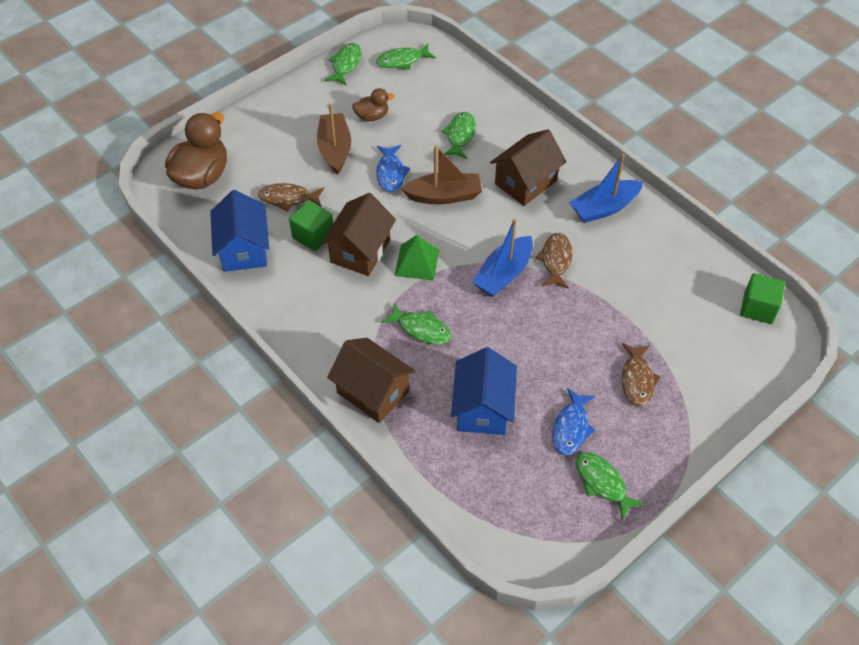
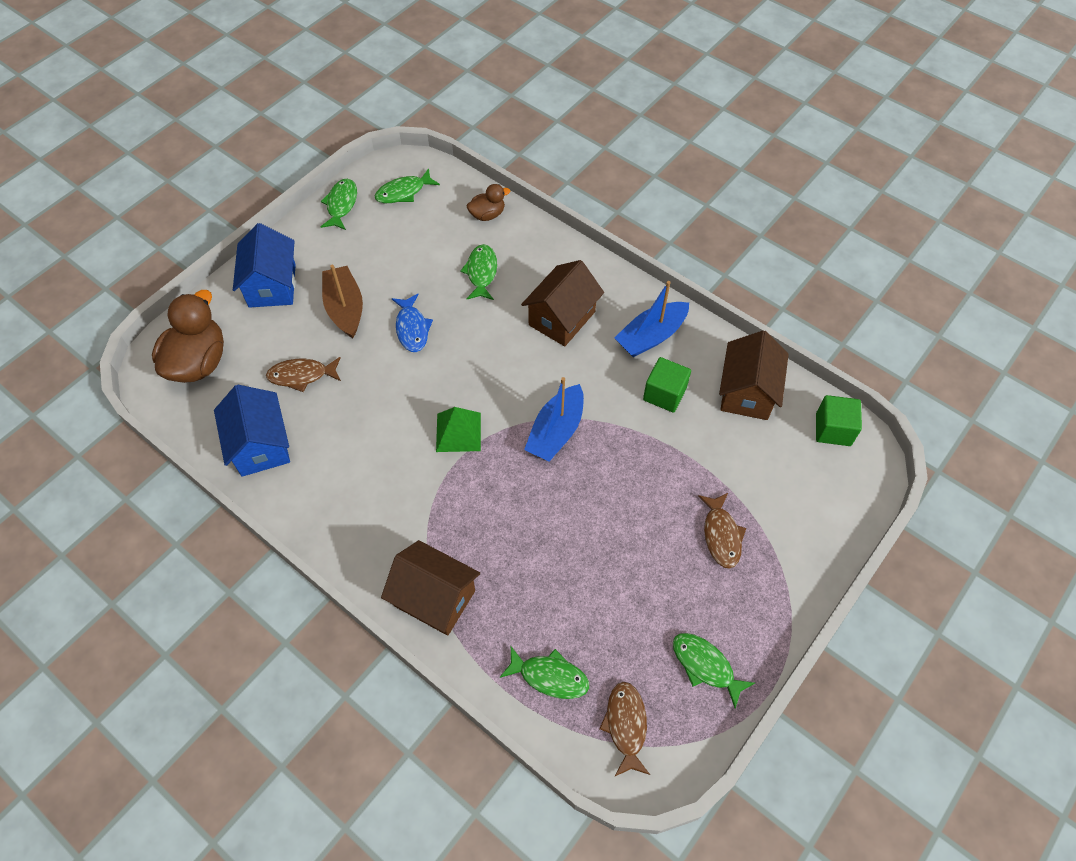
camera: 10 degrees left, 5 degrees up
green cube [289,200,333,251] -> green cube moved to [643,357,691,413]
brown house [321,193,396,276] -> brown house moved to [719,330,789,420]
brown duck [352,88,394,121] -> brown duck moved to [467,184,510,221]
green fish [381,302,452,344] -> green fish moved to [500,647,589,699]
brown boat [401,145,482,204] -> none
blue house [451,347,517,435] -> blue house moved to [233,223,296,308]
brown fish [536,233,572,289] -> brown fish moved to [599,682,650,777]
blue fish [552,388,595,455] -> none

